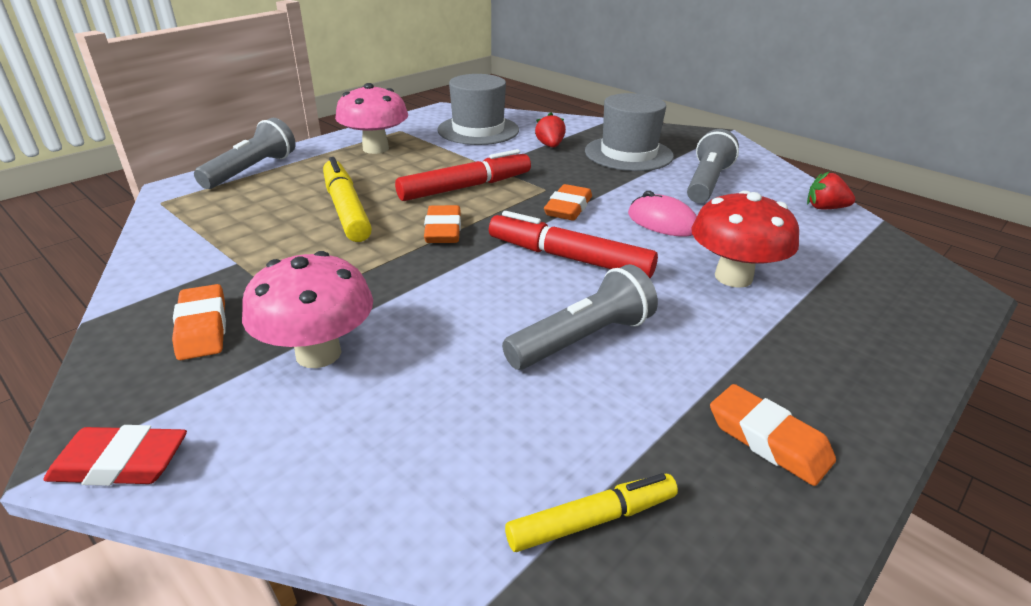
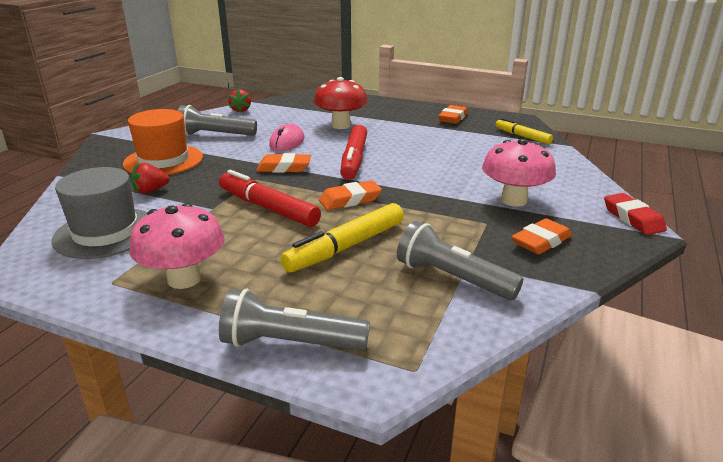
camera: 110 degrees left, 5 degrees down
grey flashlight [502,264,658,370] -> grey flashlight moved to [397,221,523,300]
grey hat [585,93,674,171] -> orange hat [123,109,203,175]

